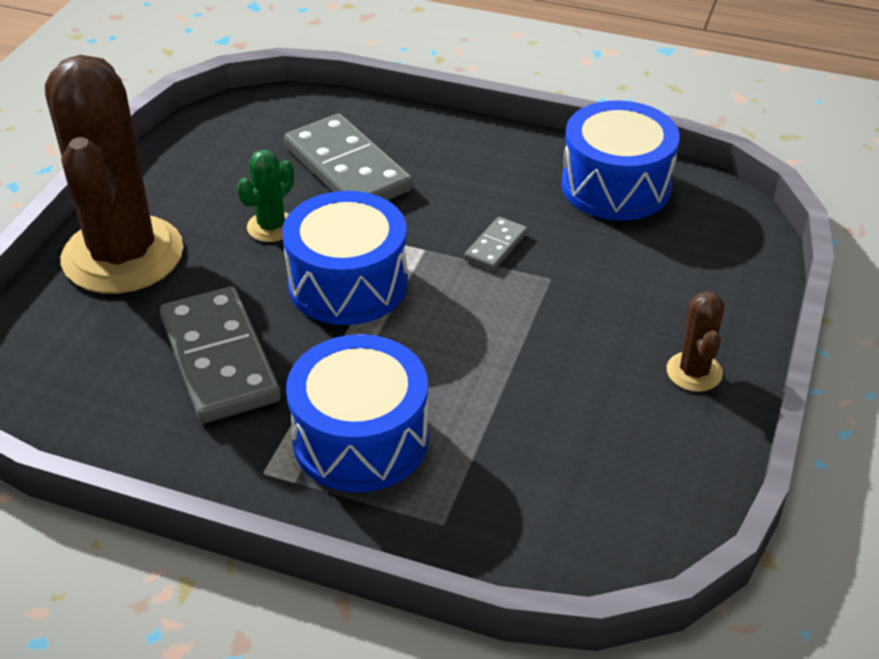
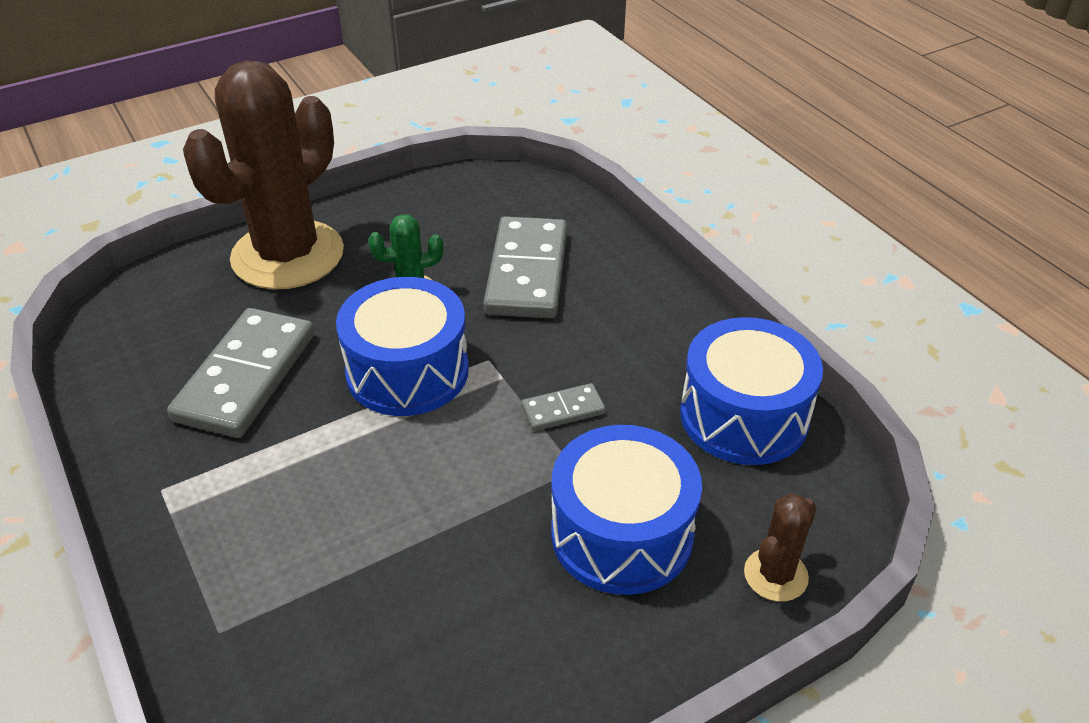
camera: 40 degrees right, 0 degrees up
blue drum [286,334,429,493] -> blue drum moved to [551,425,702,595]
brown cactus [667,291,725,392] -> brown cactus moved to [744,494,817,602]

